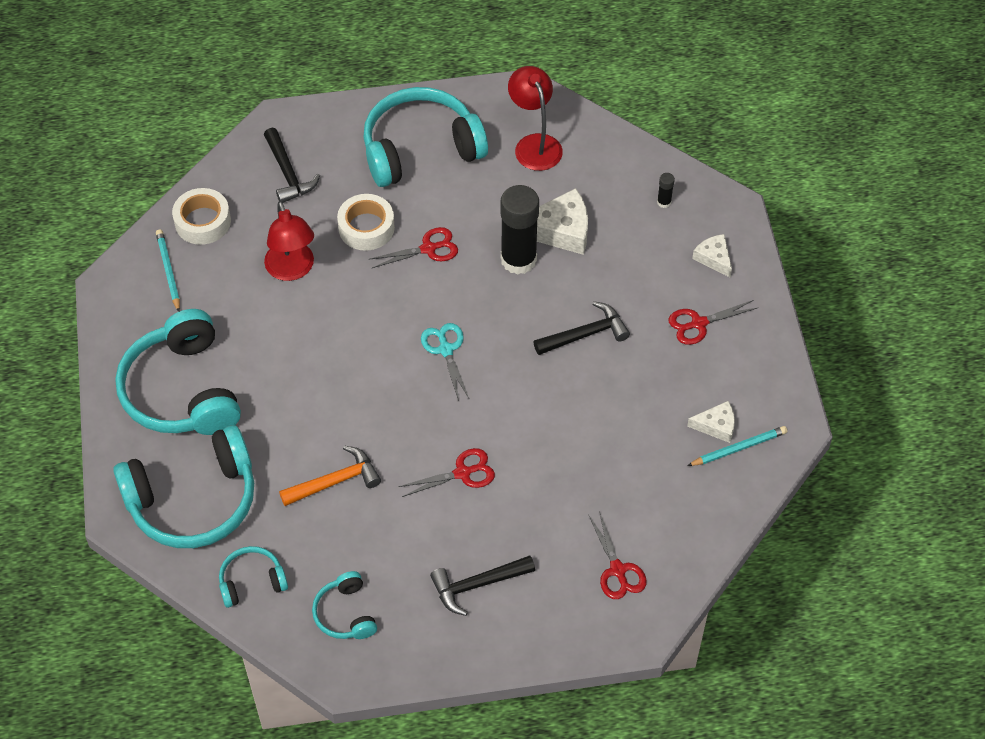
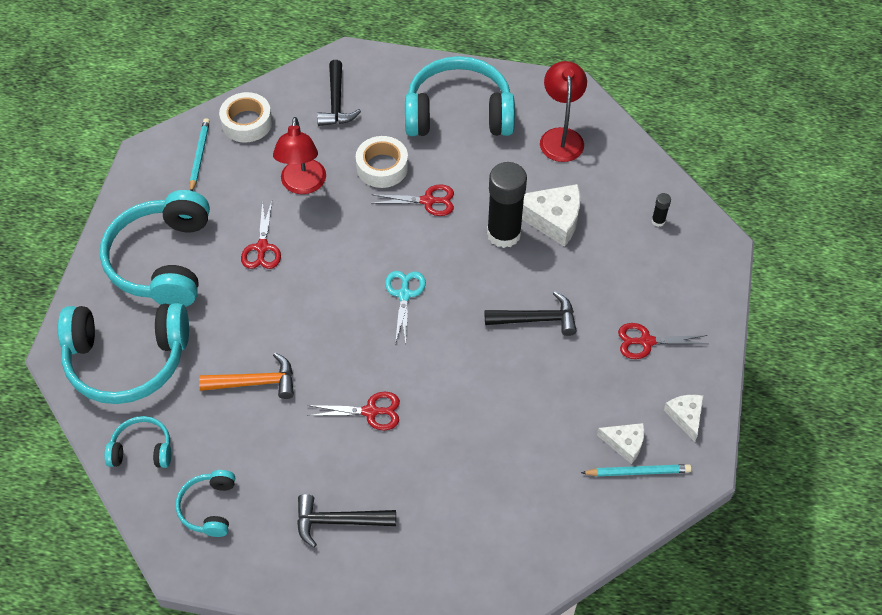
camera: 20 degrees right, 0 degrees up
red scissors [588,511,647,599] -> red scissors moved to [241,200,281,269]
white cheese [692,234,732,278] -> white cheese moved to [664,395,703,442]

